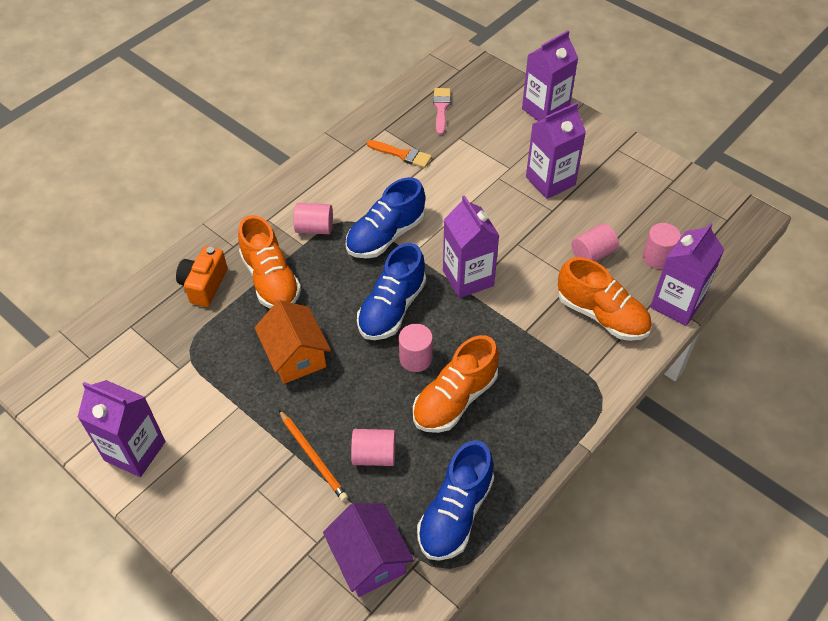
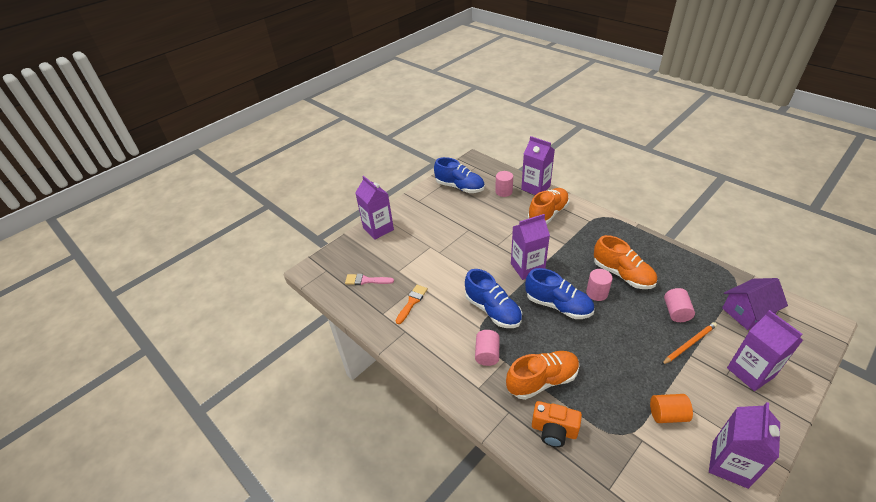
camera: 85 degrees left, 10 degrees down
orange house [255,300,331,384] -> none
blue shoe [417,440,494,561] -> blue shoe moved to [434,157,485,193]
purple carton [526,103,586,199] -> purple carton moved to [727,310,803,391]
pink cylinder [572,223,619,262] -> none
none -> orange cylinder [650,394,693,423]

